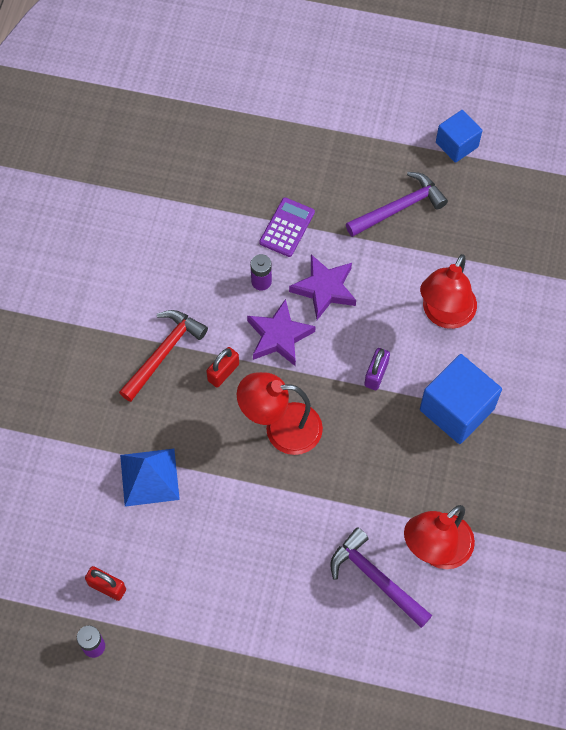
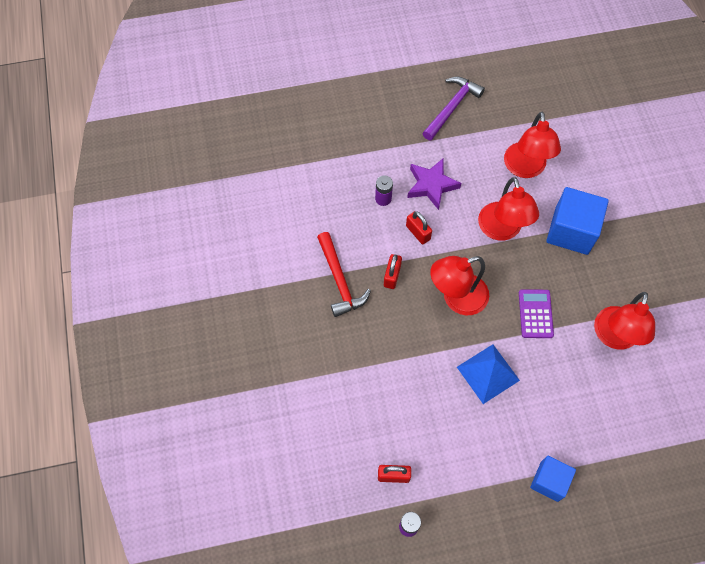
camera: 25 degrees left, 0 degrees up
red hammer [119,310,208,402] -> red hammer turned 150 degrees clockwise [317,232,371,317]
blue pyramid [120,449,180,507] -> blue pyramid moved to [457,344,520,404]
purple star [247,299,316,367] -> red padlock [406,211,432,244]
purple calculator [259,198,315,257] -> purple calculator moved to [519,289,554,338]
purple hammer [330,527,432,628] -> none
purple padlock [364,348,390,390] -> red lamp [478,177,539,241]
blue cube [436,110,482,163] -> blue cube moved to [530,456,576,502]

